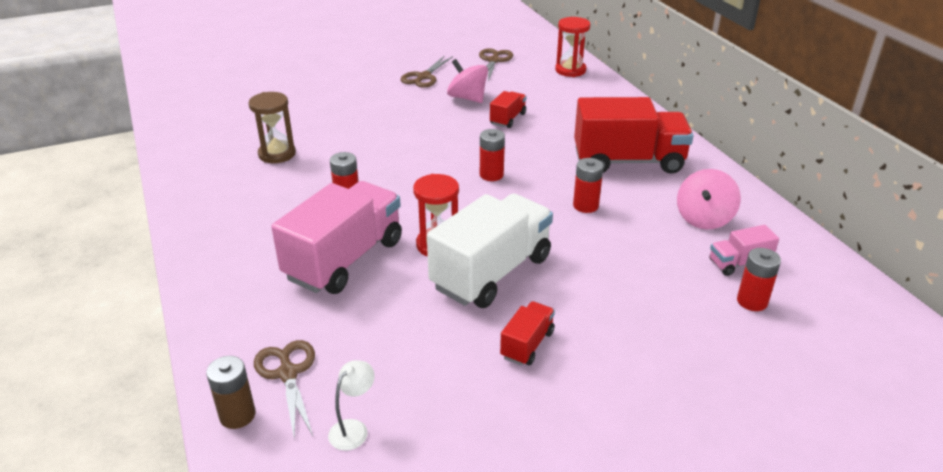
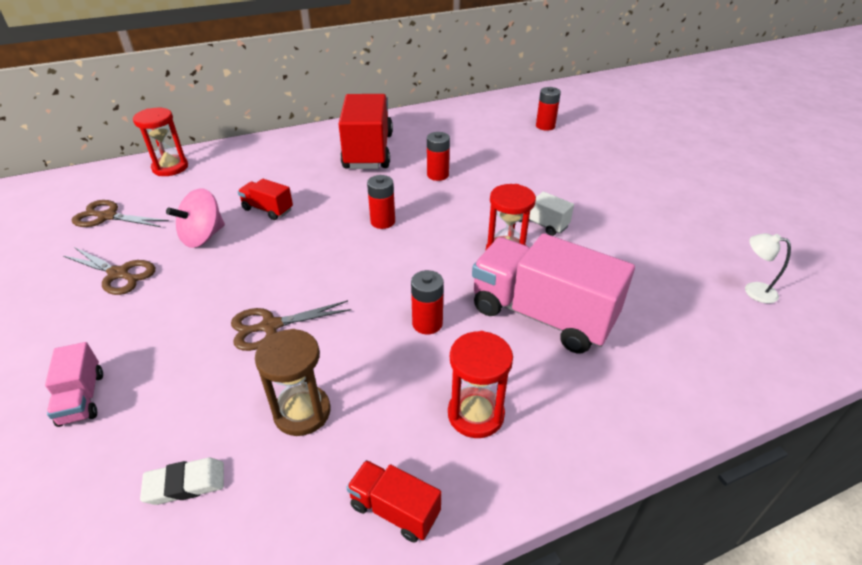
camera: 90 degrees left, 5 degrees up
brown battery [206,356,255,429] -> none
brown scissors [254,340,315,440] -> brown scissors moved to [231,300,351,351]
white truck [427,193,553,308] -> white truck [518,192,574,236], size x0.47
red truck [500,301,555,366] -> red truck moved to [346,460,441,542]
pink spinning top [677,169,741,229] -> none
pink truck [709,225,779,276] -> pink truck moved to [45,342,103,427]
none -> white eraser [140,458,224,505]
none -> red hourglass [448,331,513,438]

